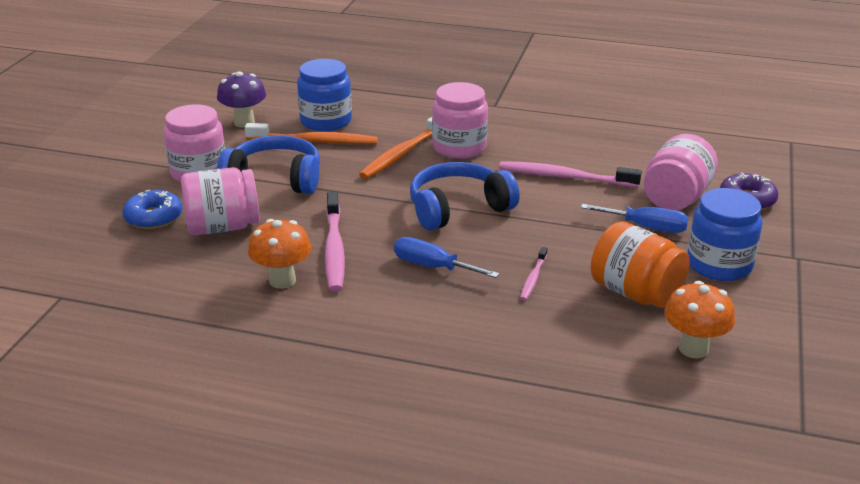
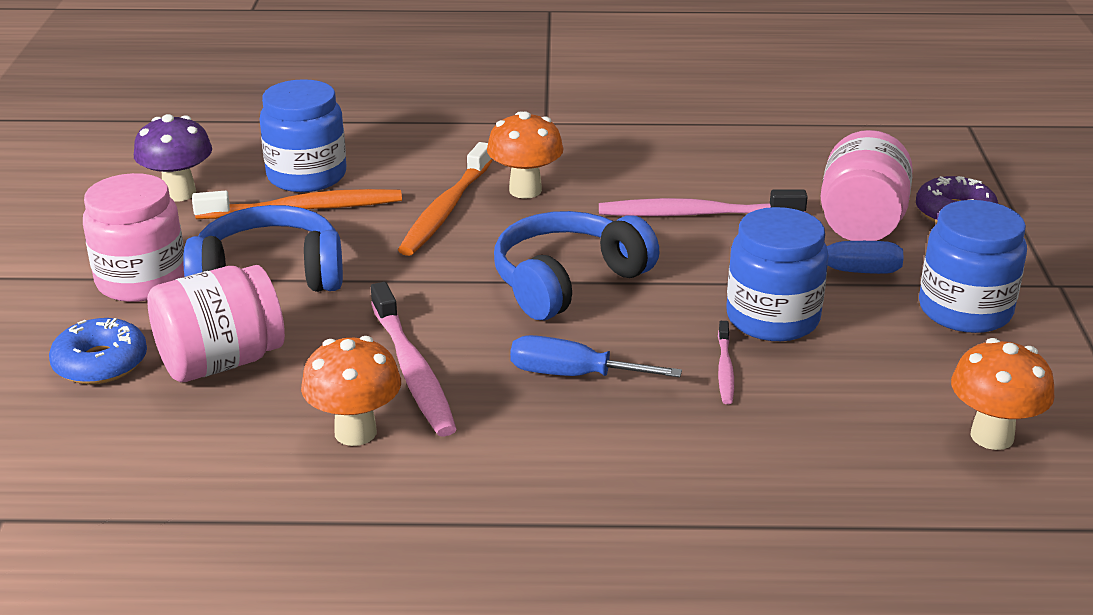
camera: 15 degrees left, 0 degrees up
pink jar [432,82,488,159] -> orange mushroom [487,111,563,199]
orange jar [591,221,690,308] -> none
none -> blue jar [726,207,829,341]

